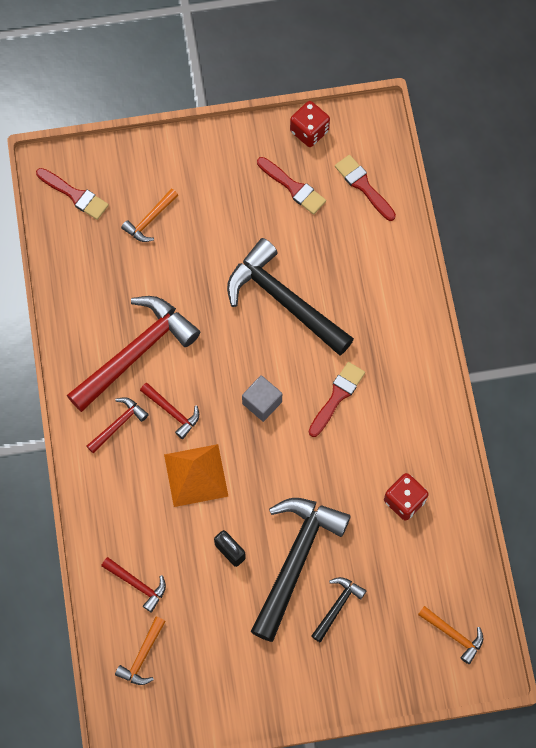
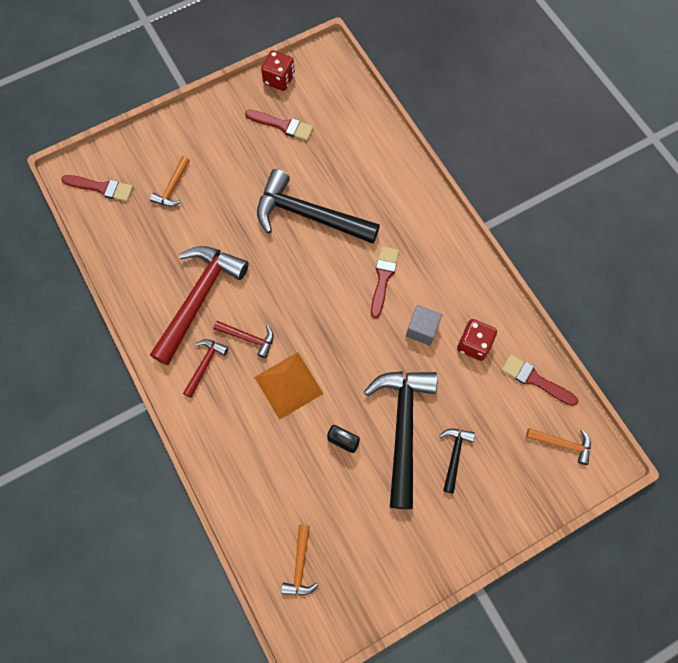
camera: 20 degrees left, 0 degrees up
red hammer [101,557,166,613] -> none
grey cube [242,375,282,422] -> grey cube moved to [406,305,442,346]
red brush [335,155,396,221] -> red brush moved to [501,354,578,406]

